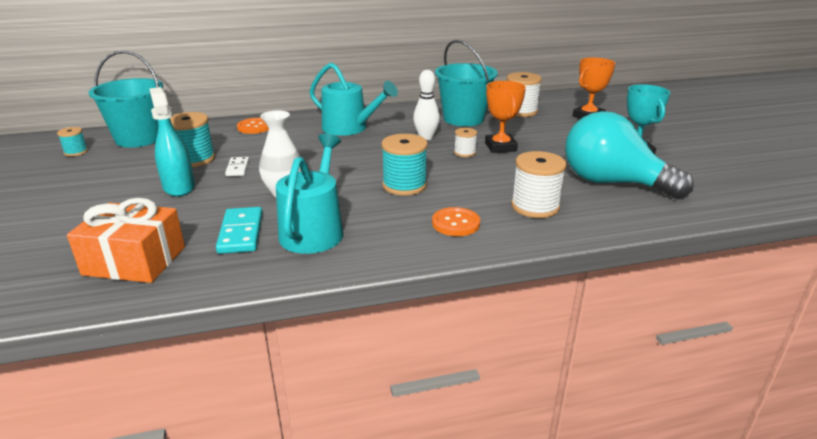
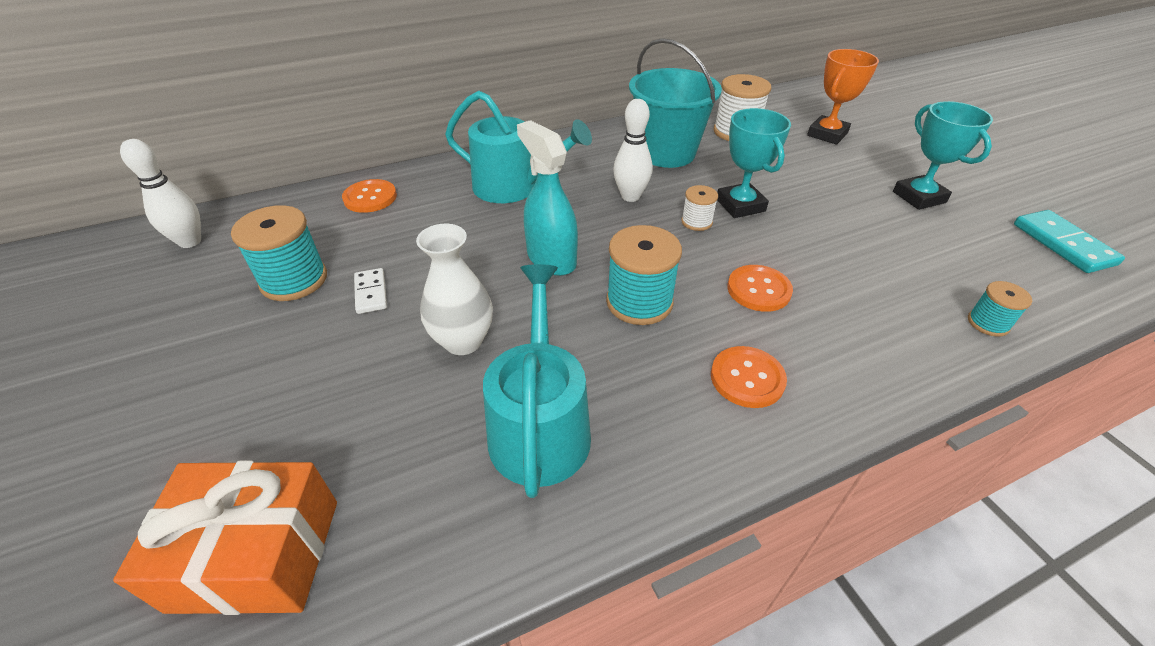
camera: 10 degrees left, 15 degrees up
turquoise spool [57,127,88,156] -> turquoise spool moved to [968,281,1032,337]
turquoise bucket [88,50,163,148] -> white bowling pin [120,139,201,248]
turquoise spray bottle [149,87,195,197] -> turquoise spray bottle moved to [517,120,578,276]
turquoise domino [216,207,263,254] -> turquoise domino moved to [1014,210,1125,273]
orange trophy [485,81,526,153] -> turquoise trophy [717,108,791,218]
white spool [511,151,566,218] -> none
turquoise light bulb [565,111,694,199] -> none
none -> orange button [727,265,793,312]

